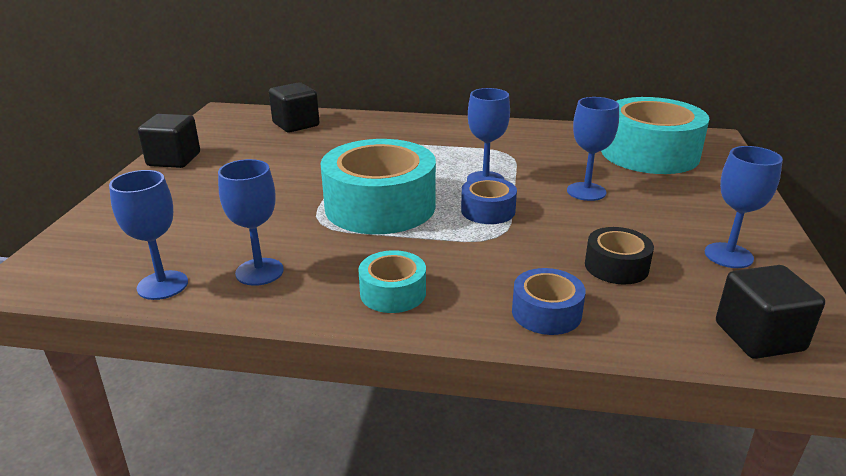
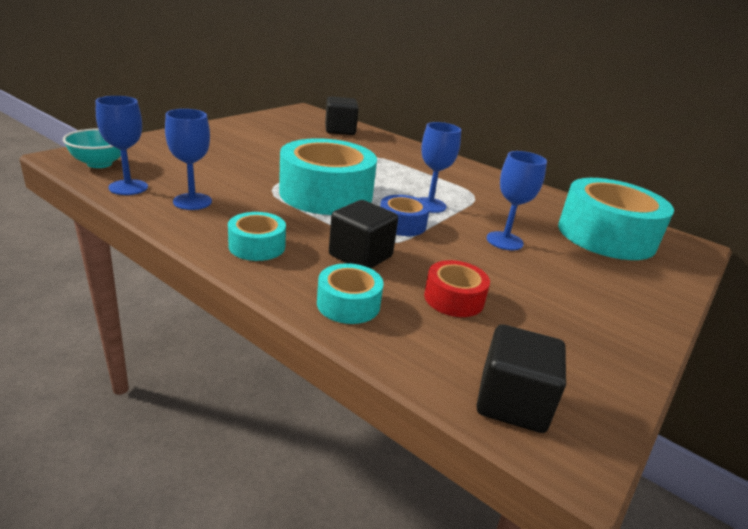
camera: 25 degrees right, 0 degrees up
black cube [138,114,200,168] -> black cube moved to [329,200,398,269]
blue tape [512,268,586,335] -> turquoise tape [317,263,384,324]
black tape [585,227,654,284] -> red tape [424,260,490,317]
blue goblet [705,146,783,268] -> none
none -> turquoise bowl [63,129,121,168]

